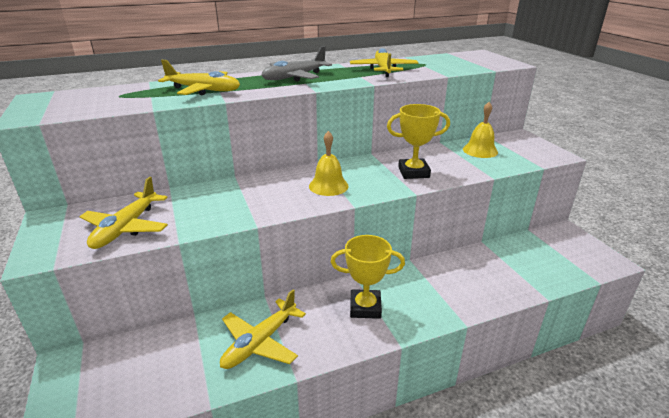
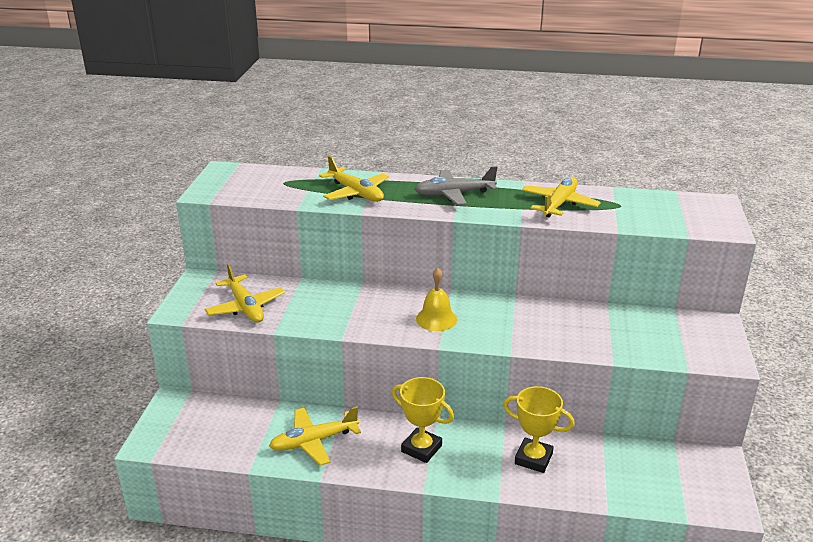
camera: 30 degrees right, 0 degrees up
yellow plane [80,177,168,249] -> yellow plane turned 75 degrees counterclockwise [205,263,285,323]
yellow trophy [387,104,450,179] -> yellow trophy moved to [503,386,575,473]
yellow bell [463,102,498,158] -> none

